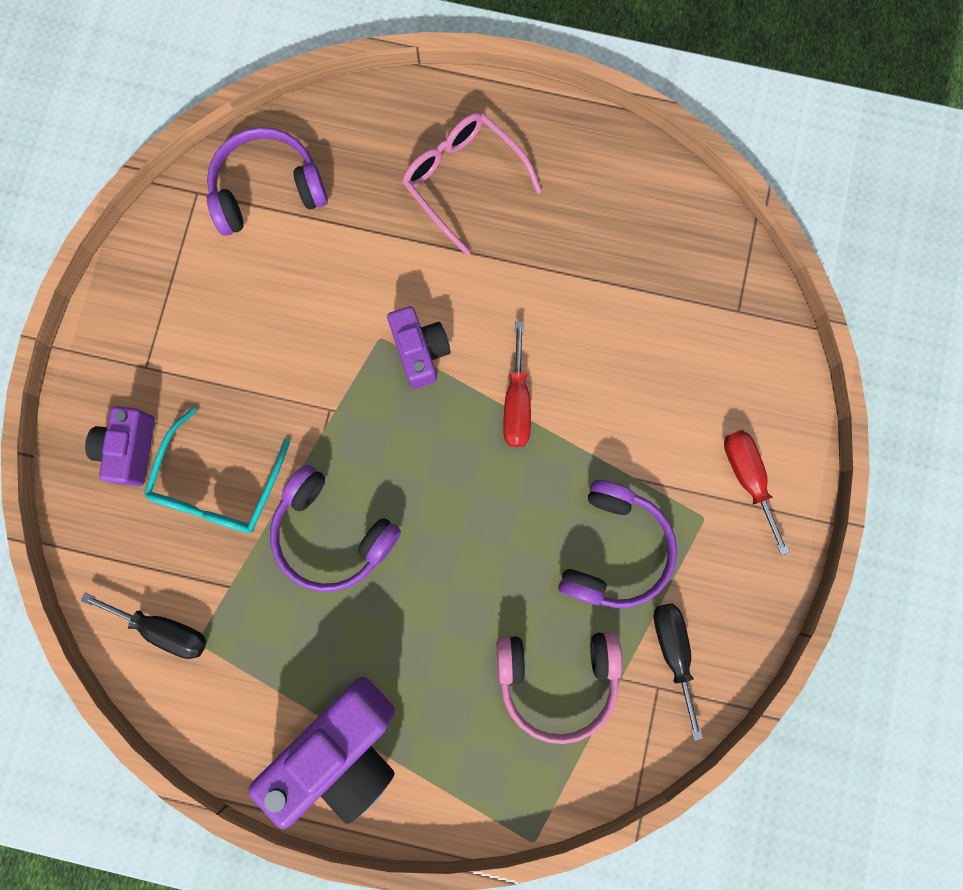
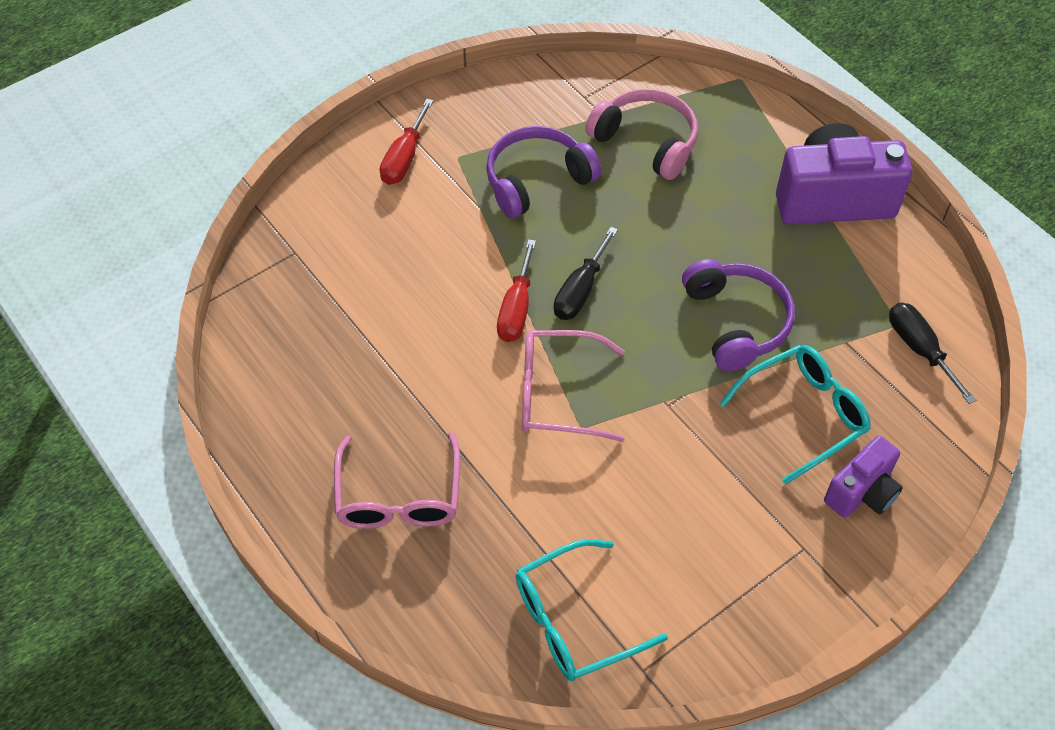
camera: 140 degrees left, 25 degrees down
purple headphones [207,127,328,236] -> turquoise glasses [516,539,668,682]
purple camera [387,306,450,389] -> pink glasses [522,330,625,442]
red screwdriver [503,321,531,447] -> red screwdriver turned 150 degrees clockwise [497,239,536,342]
black screwdriver [654,603,703,740] -> black screwdriver moved to [554,227,618,320]

